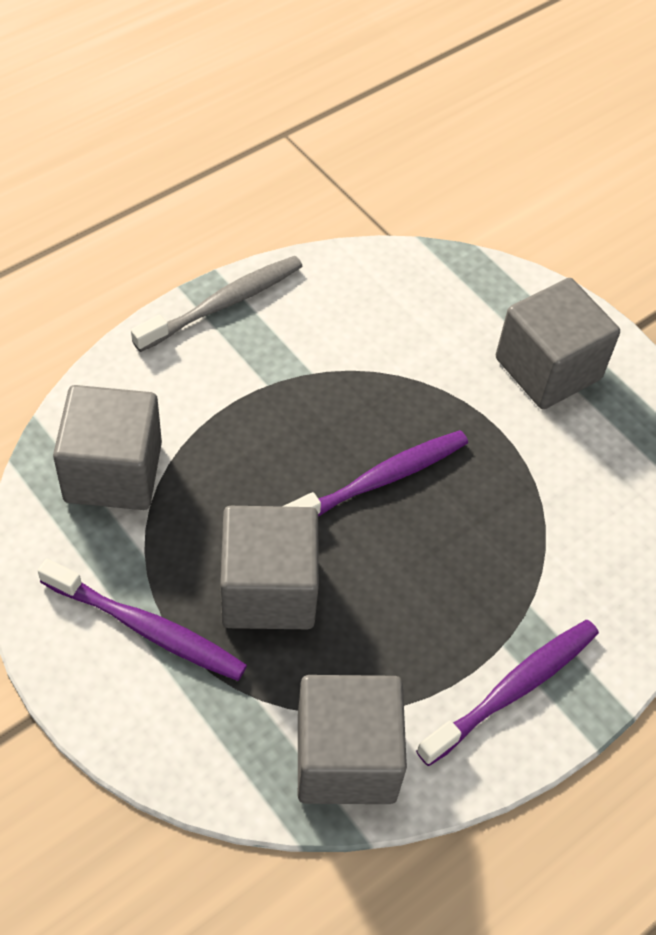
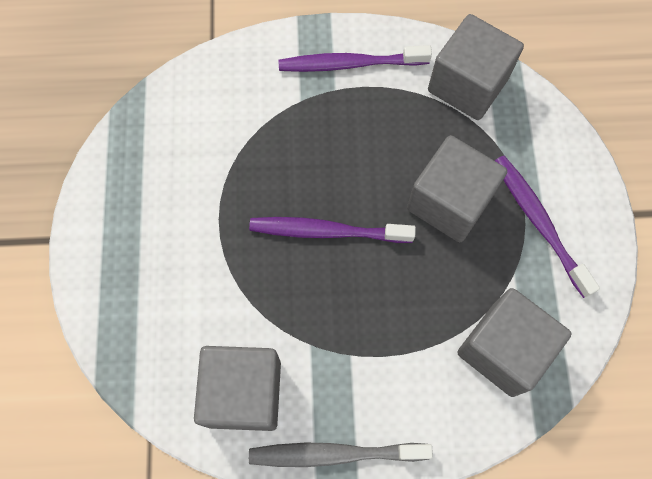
camera: 140 degrees left, 15 degrees up
grey cube [496,278,620,409] -> grey cube moved to [194,346,281,431]

